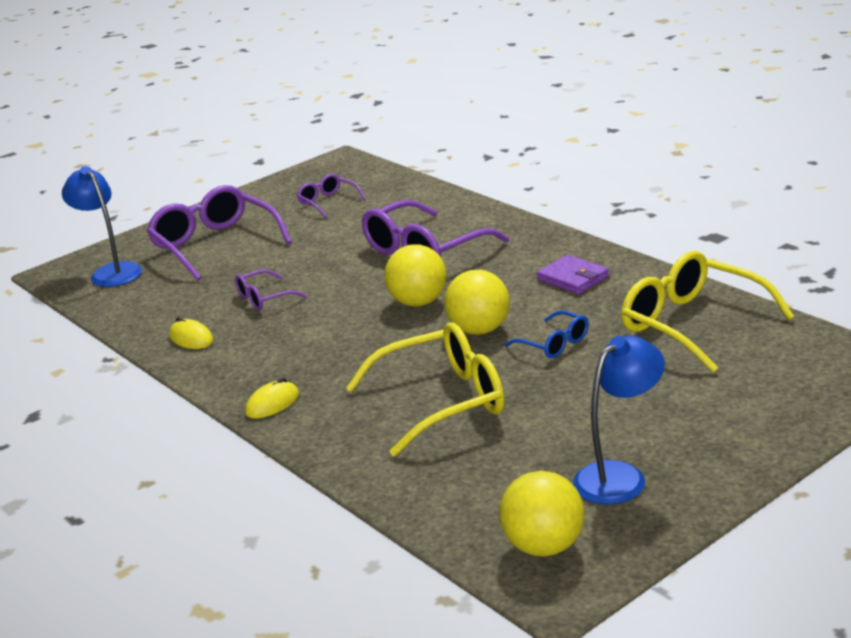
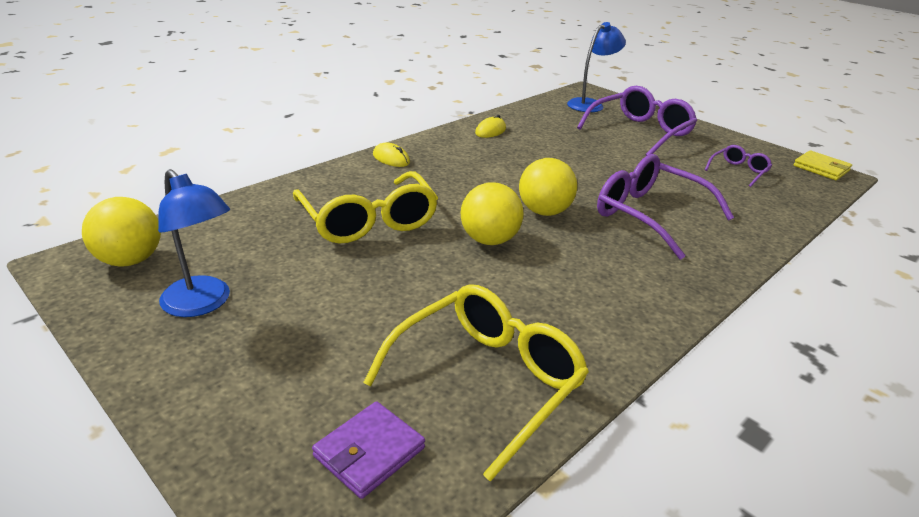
camera: 80 degrees right, 5 degrees up
purple glasses [235,269,307,310] -> none
blue glasses [505,310,589,358] -> none
purple wallet [537,255,609,294] -> purple wallet moved to [312,401,425,499]
none -> yellow wallet [794,150,852,180]

